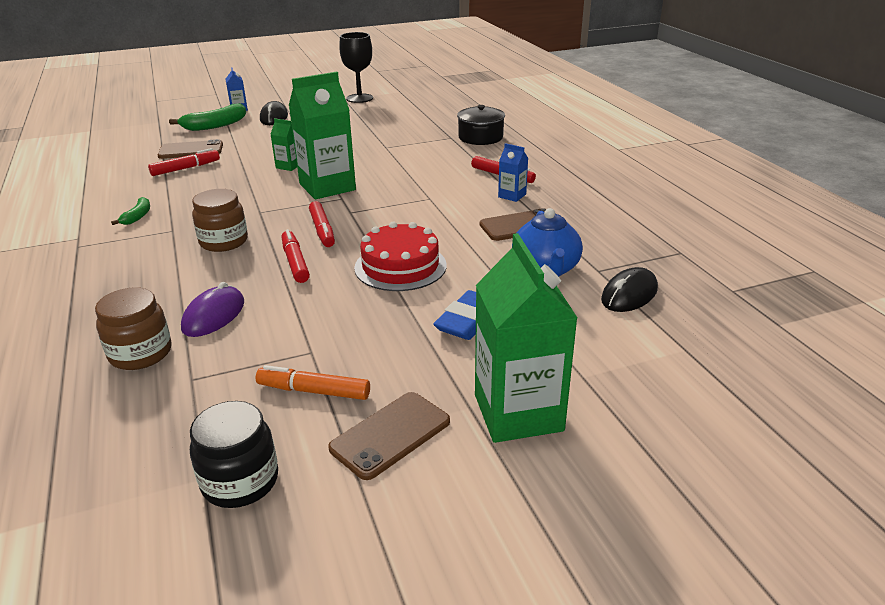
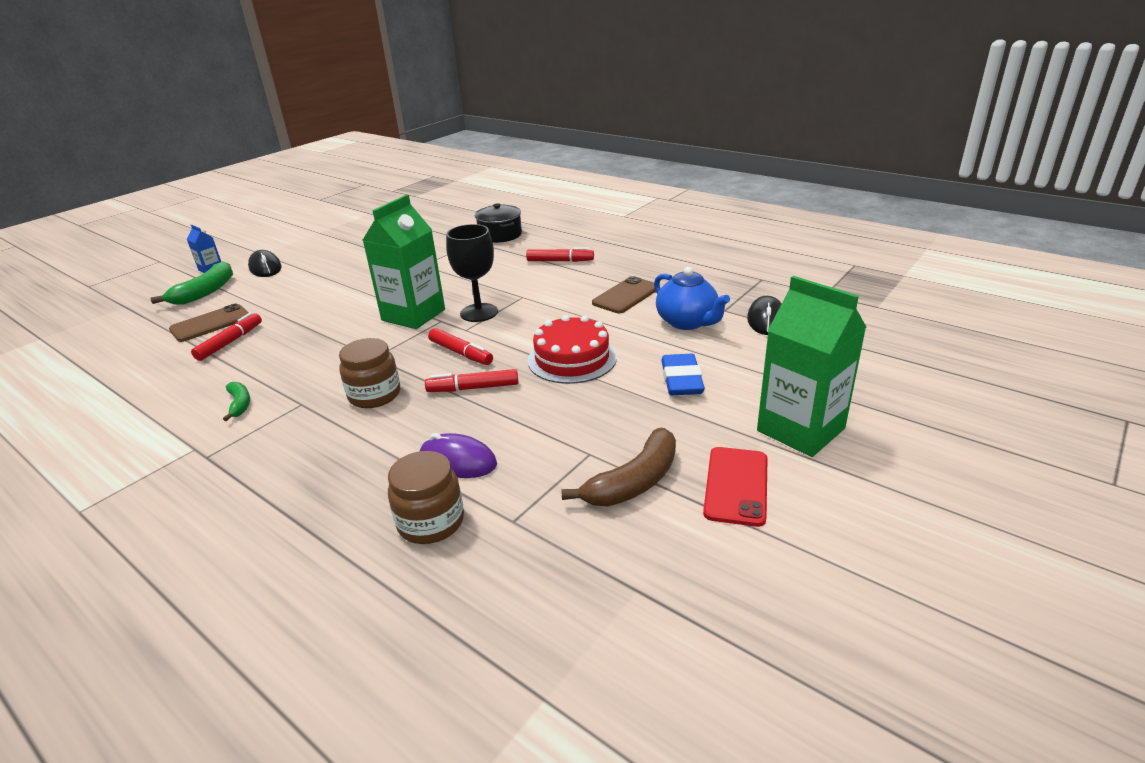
camera: 30 degrees left, 0 degrees up
purple mouse [181,282,244,337] -> purple mouse turned 60 degrees counterclockwise [420,433,497,478]
black jar [190,401,278,508] -> none
orange marker [256,365,370,400] -> brown banana [561,428,676,507]
green carton [270,118,297,171] -> none
red marker [282,229,310,283] -> red marker turned 45 degrees counterclockwise [425,369,518,392]
brown phone [328,392,450,480] -> red phone [703,447,768,527]
black goblet [339,32,373,103] -> black goblet moved to [446,224,498,322]
blue carton [498,143,528,202] -> none

